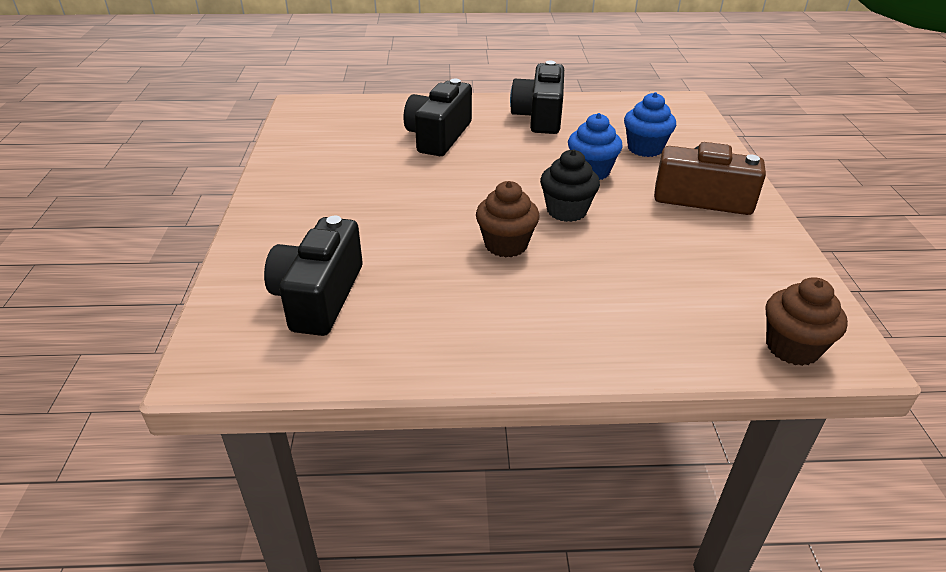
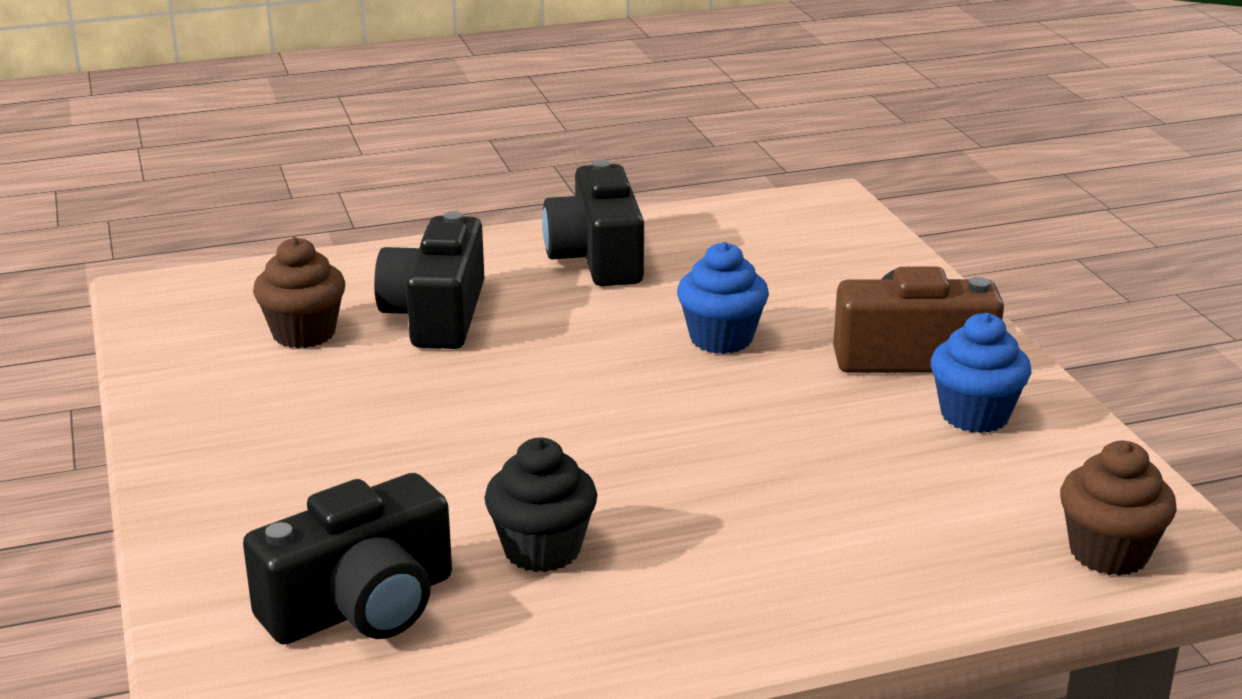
camera: 15 degrees left, 10 degrees down
black camera [264,216,362,336] -> black camera turned 120 degrees counterclockwise [243,473,452,644]
brown cupcake [476,181,540,258] -> brown cupcake moved to [253,237,345,348]
black cupcake [540,149,600,222] -> black cupcake moved to [484,438,597,572]
blue cupcake [624,92,676,157] -> blue cupcake moved to [931,313,1031,433]

